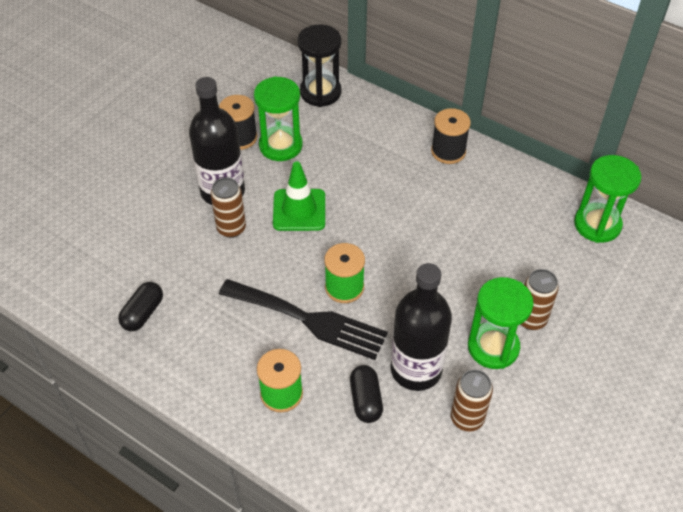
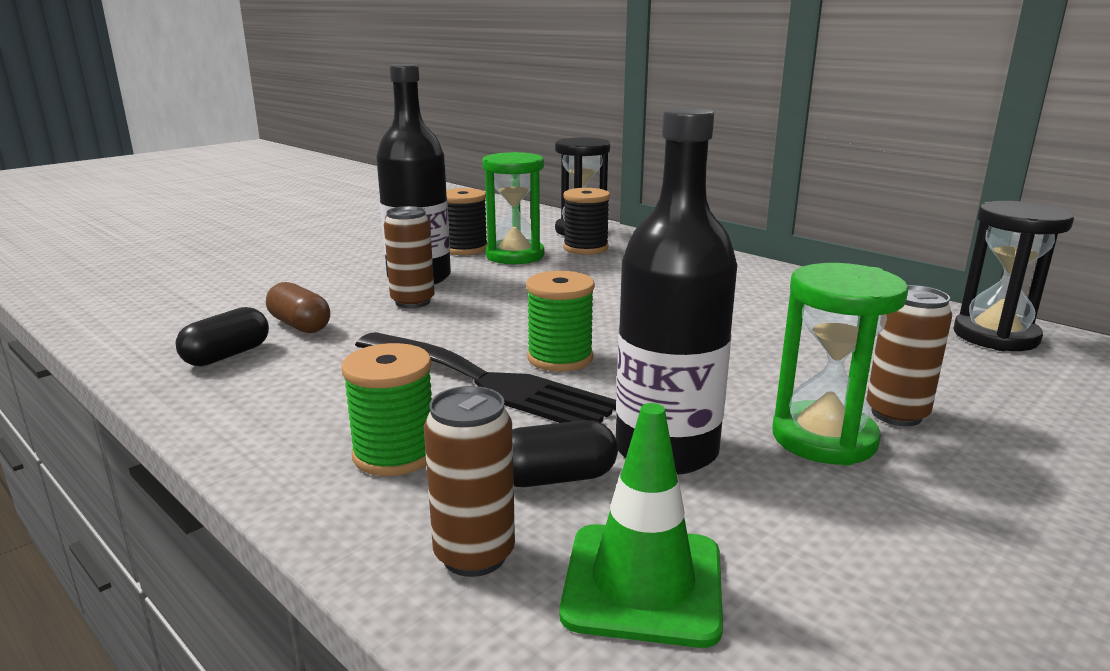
camera: 10 degrees right, 30 degrees down
green traffic cone [273,161,325,231] -> green traffic cone moved to [559,403,723,648]
black capsule [350,365,383,423] -> black capsule turned 75 degrees clockwise [512,420,618,487]
black spool [431,108,471,164] -> black spool moved to [563,188,610,255]
brown can [451,370,493,432] -> brown can moved to [424,386,515,577]
green hourglass [574,155,642,243] -> black hourglass [953,201,1074,351]
none -> brown capsule [266,282,330,333]

